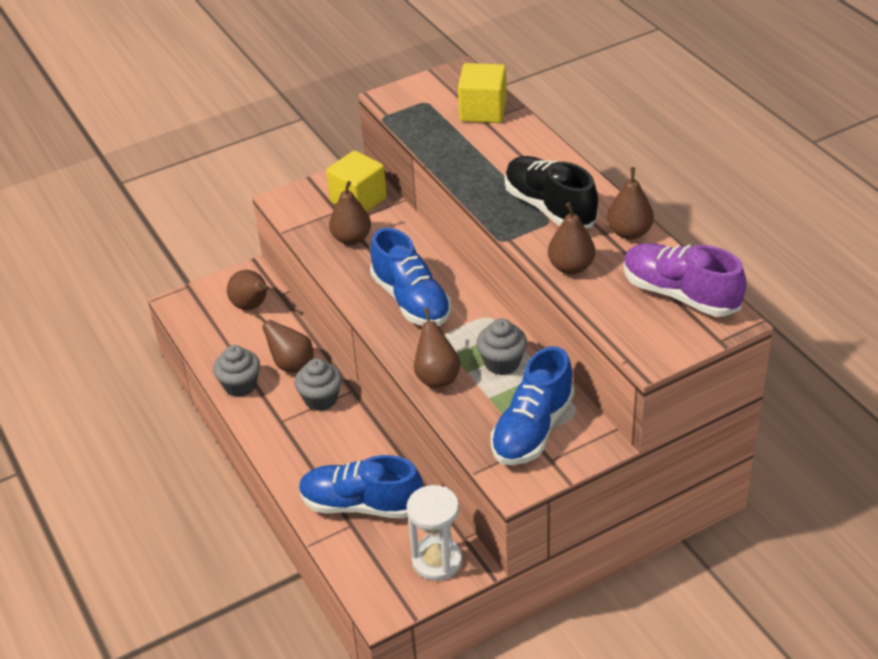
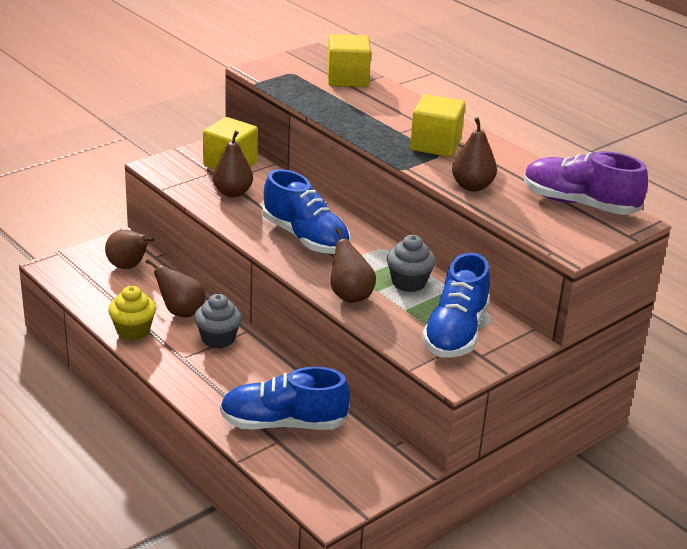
camera: 15 degrees left, 10 degrees down
grey cupcake [213,345,260,397] -> yellow cupcake [108,286,156,340]
white hourglass [407,485,462,581] -> none
black shoe [505,156,598,228] -> yellow cube [410,94,465,157]
brown pear [607,167,654,240] -> none

